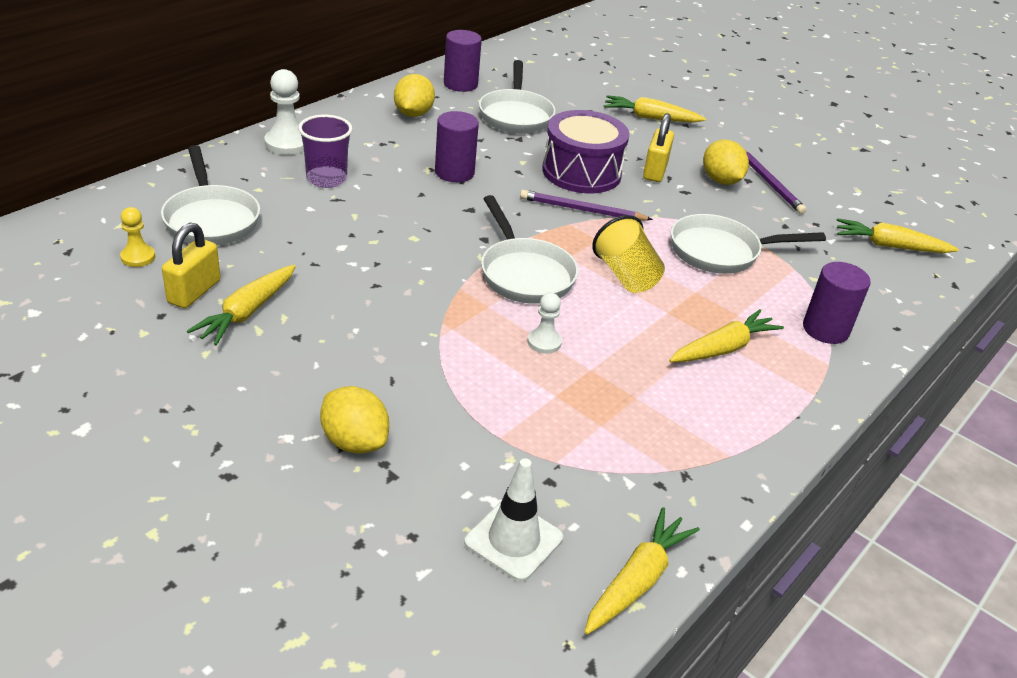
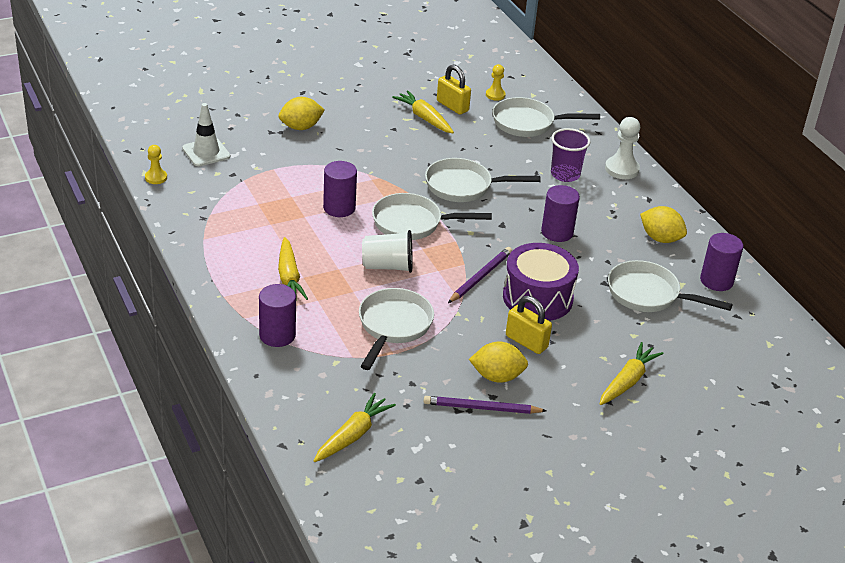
camera: 115 degrees right, 0 degrees up
white pawn [528,293,562,354] -> purple cylinder [323,161,357,217]
yellow carrot [585,507,700,635] -> yellow pawn [145,145,167,184]
yellow cup [592,215,665,293] -> white cup [362,230,413,273]
none -> white pan [425,158,540,202]

